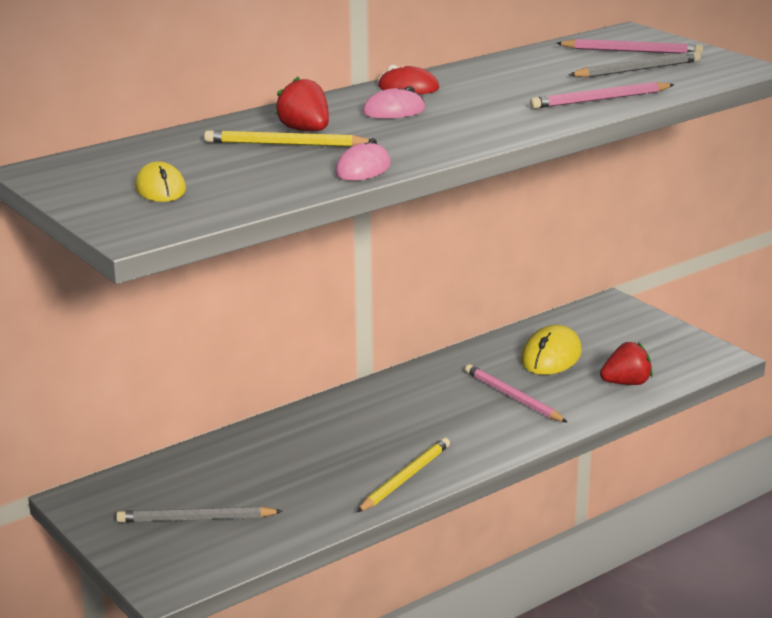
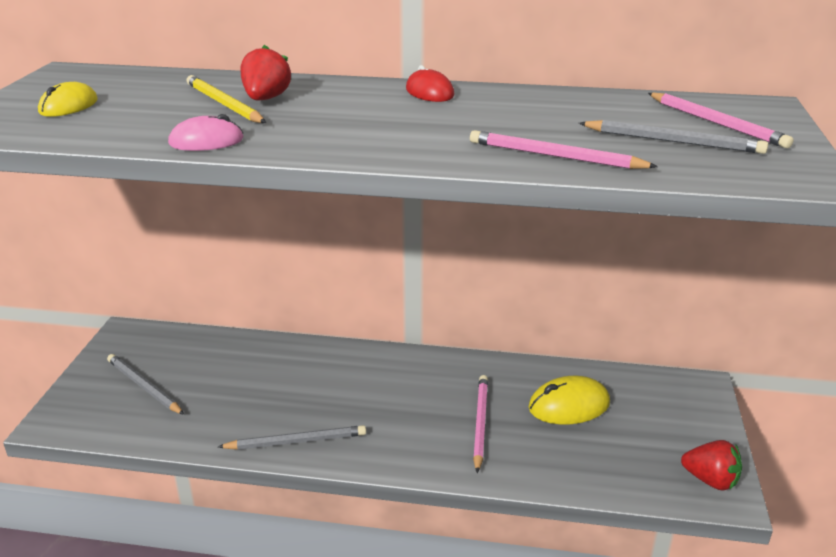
camera: 45 degrees right, 5 degrees up
yellow pencil [357,438,450,512] -> grey pencil [218,425,366,450]
pink mouse [362,86,425,119] -> none
red strawberry [600,342,653,385] -> red strawberry moved to [681,440,742,491]

